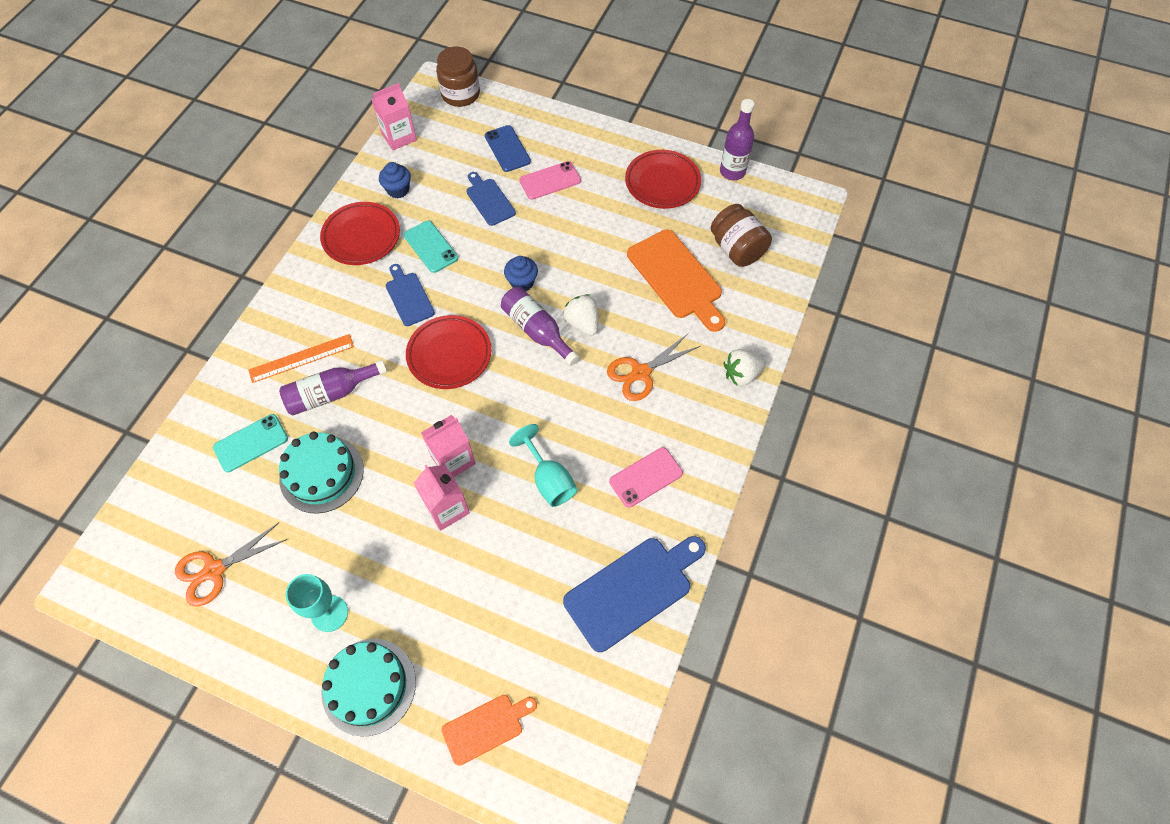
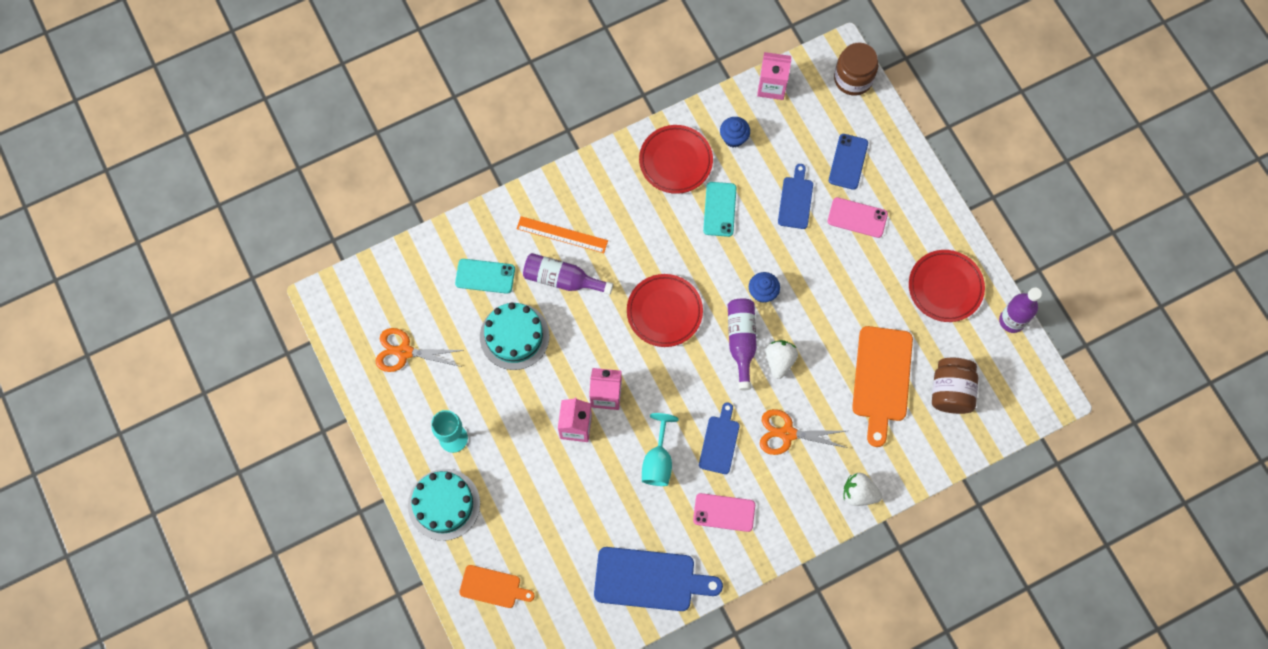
camera: 40 degrees right, 10 degrees up
blue cutting board [386,264,435,326] -> blue cutting board moved to [699,402,740,474]

